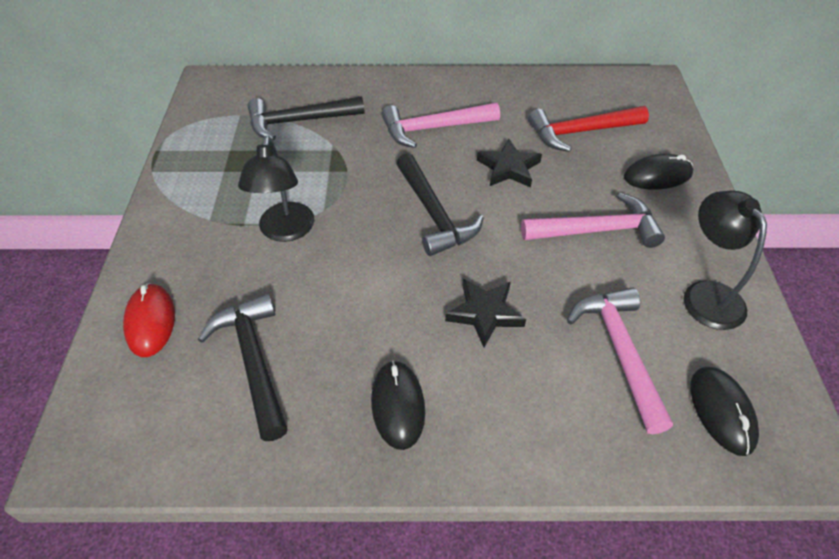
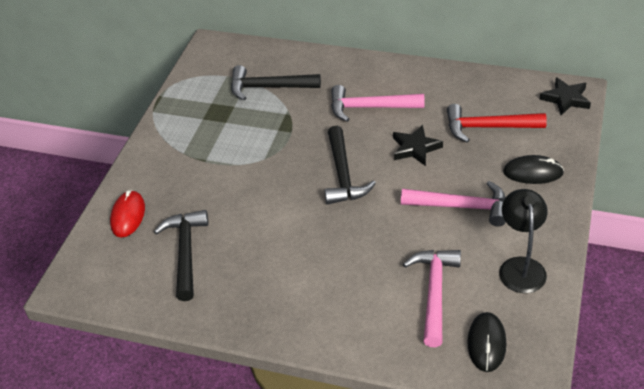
camera: 20 degrees right, 5 degrees down
black lamp [238,136,314,242] -> none
black mouse [371,360,425,450] -> none
black star [445,278,526,347] -> black star moved to [540,77,591,115]

